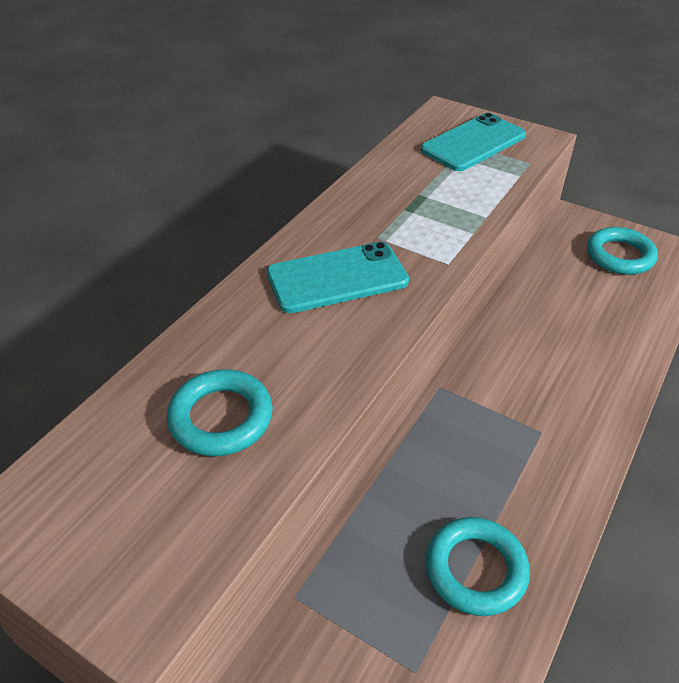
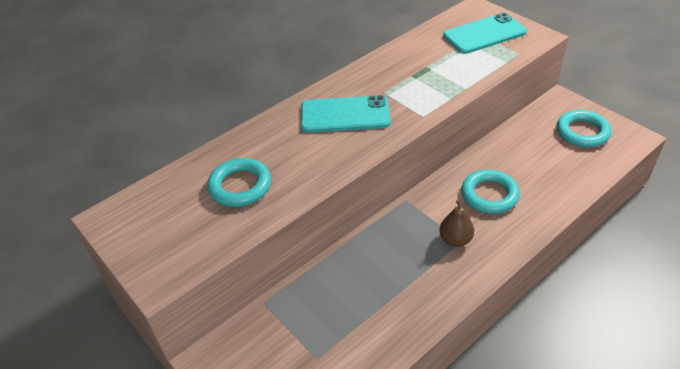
camera: 20 degrees right, 0 degrees up
turquoise ring [426,517,530,616] -> turquoise ring moved to [461,170,520,214]
none -> brown pear [439,200,474,247]

